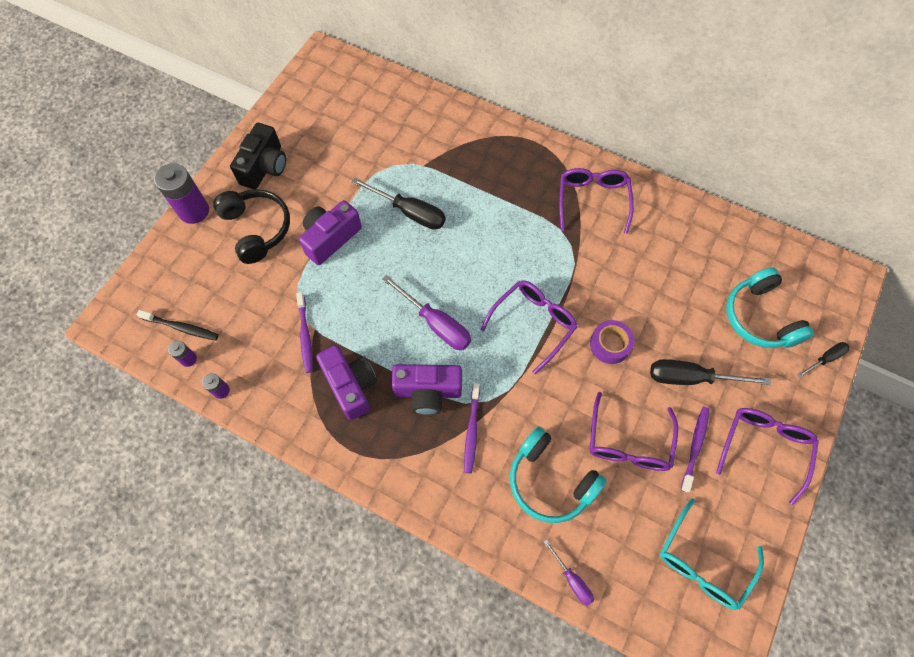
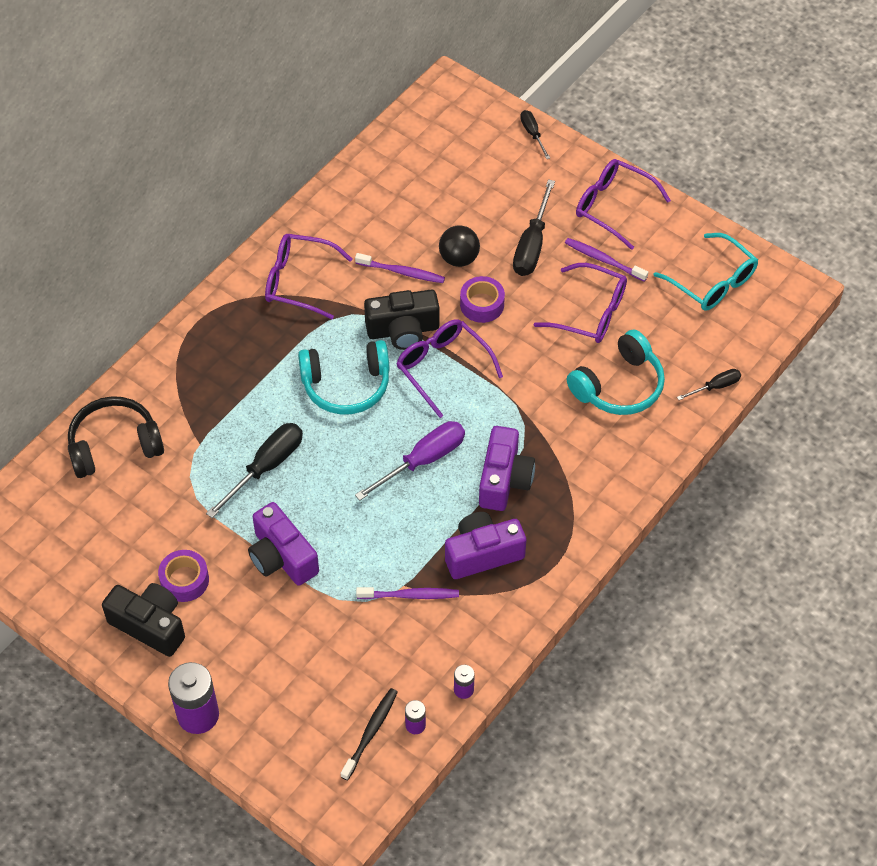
camera: 80 degrees left, 10 degrees down
black headphones [213,189,290,264] -> black headphones moved to [68,396,164,478]
purple toothbrush [464,383,480,473] -> purple toothbrush moved to [355,253,445,283]
purple screwdriver [543,539,594,606] -> black screwdriver [677,369,741,400]
turquoise headphones [726,267,814,348] -> turquoise headphones moved to [298,340,390,414]
none -> purple tape [158,550,209,602]
none -> black camera [364,290,439,350]
none -> black ball [439,225,480,267]

